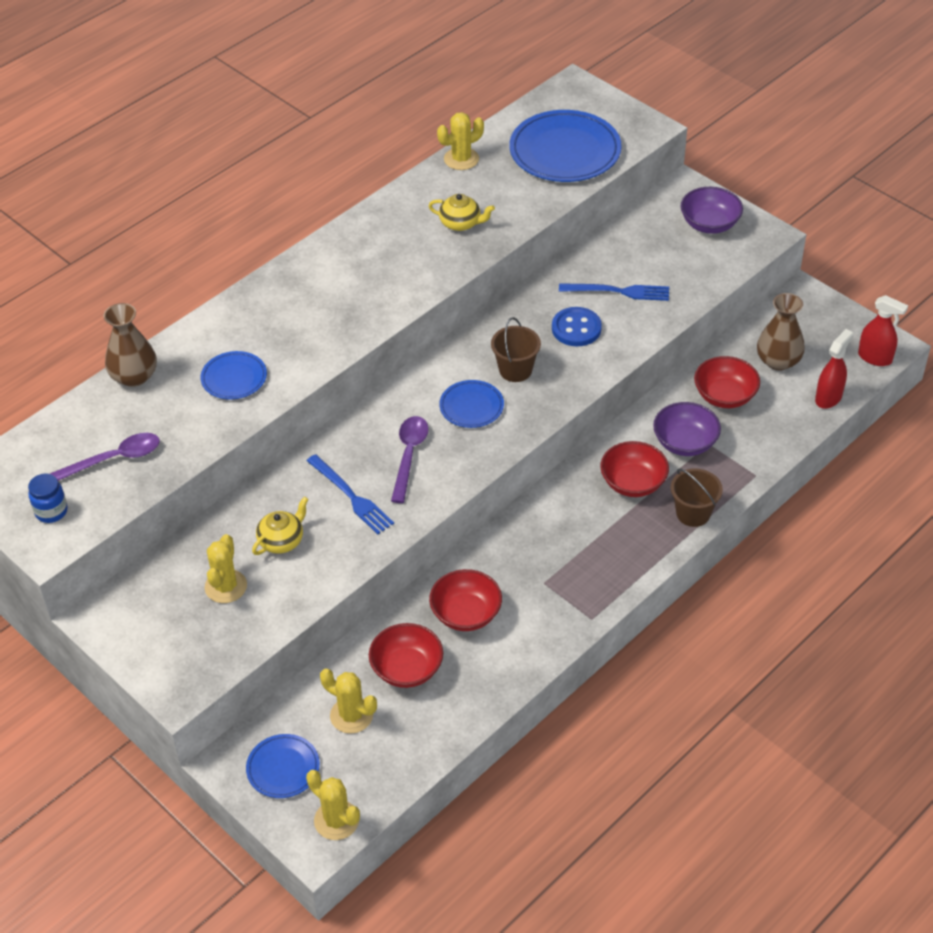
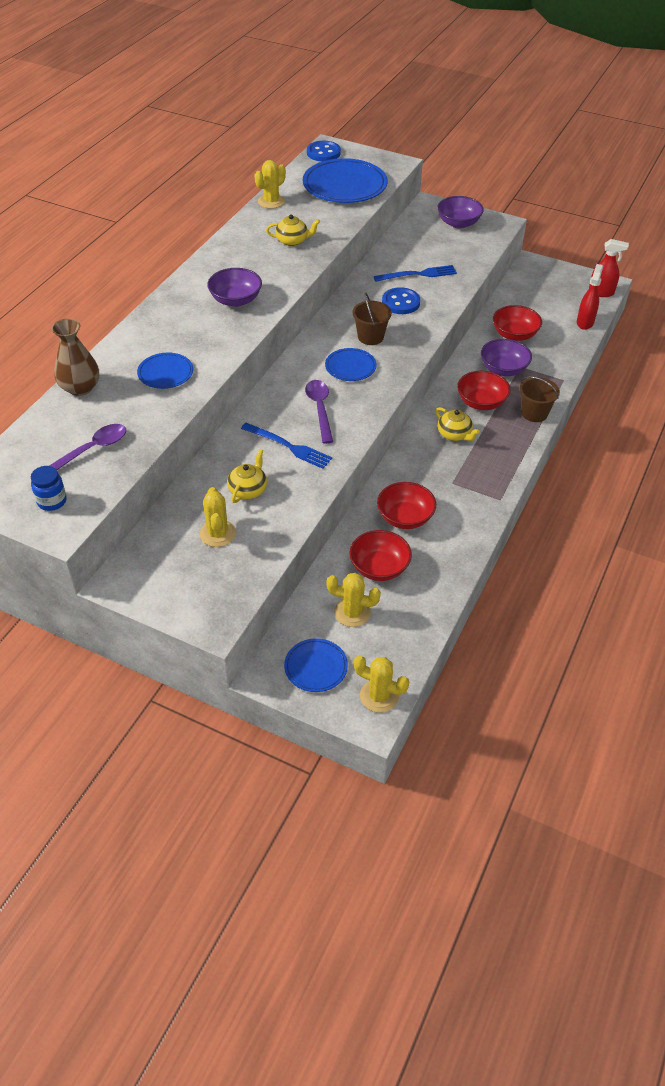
camera: 20 degrees left, 0 degrees up
brown vase [757,293,805,370] -> none
none -> purple bowl [207,268,262,307]
none -> blue button [307,141,341,162]
none -> yellow teapot [436,407,480,441]

